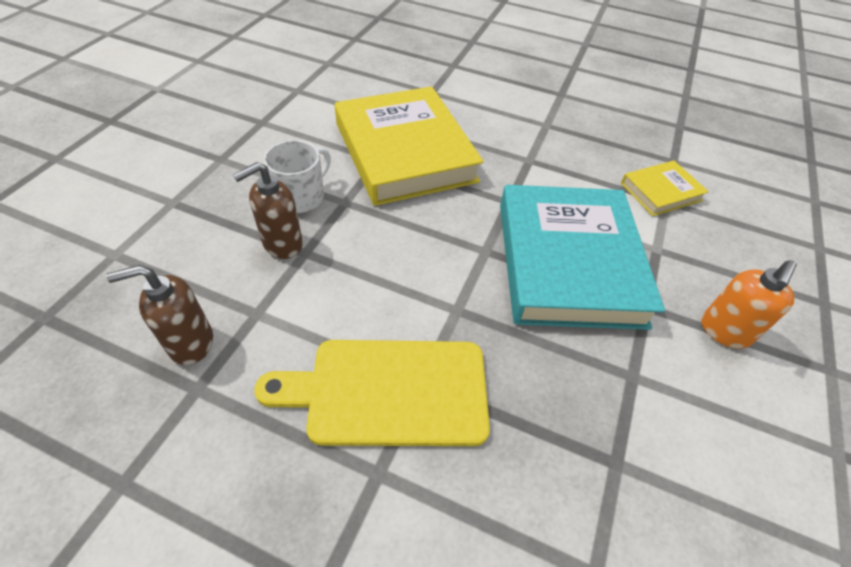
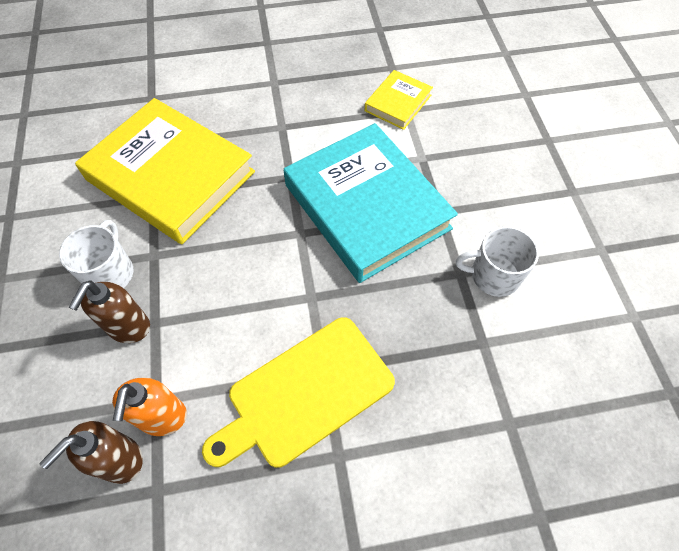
camera: 30 degrees left, 10 degrees up
orange soap dispenser [701,260,797,349] -> orange soap dispenser moved to [112,377,187,436]
none -> white mug [456,226,539,297]

